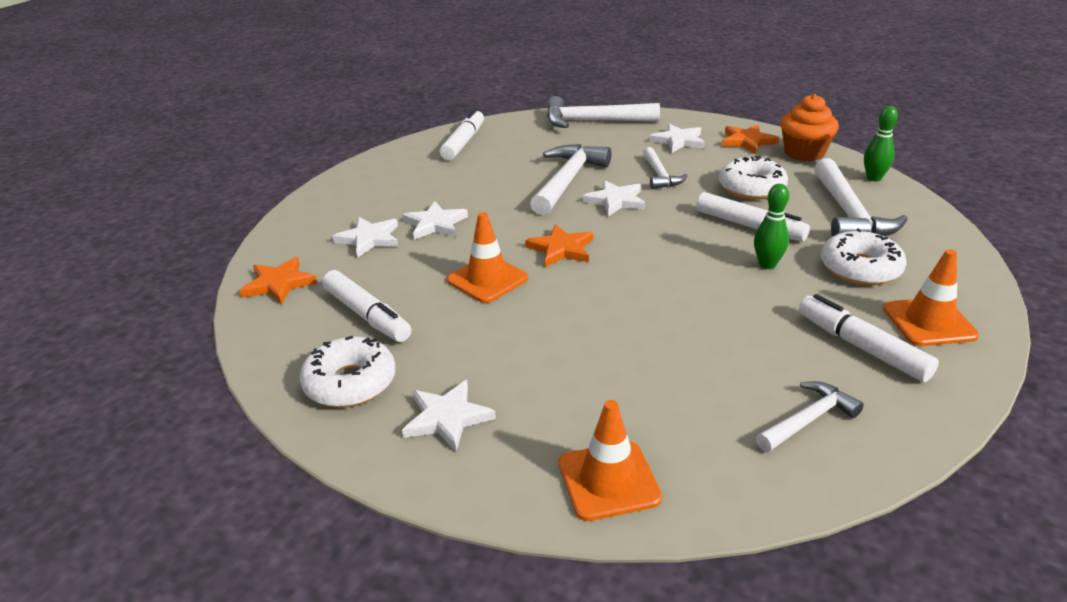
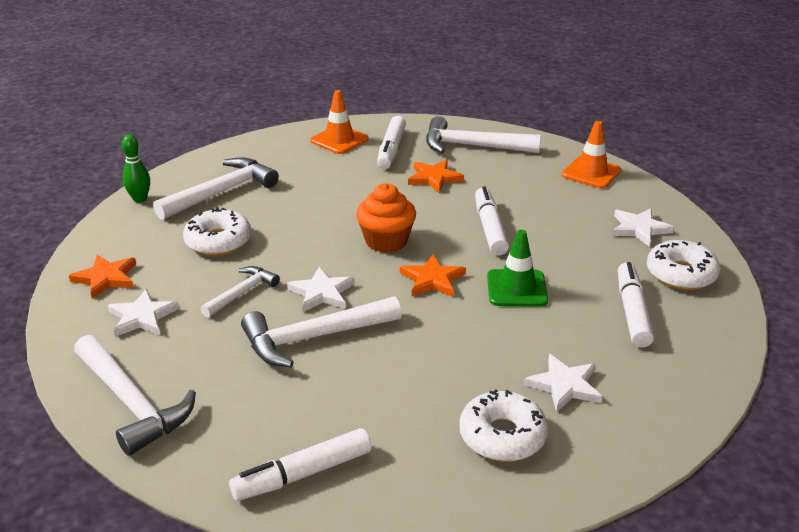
camera: 135 degrees left, 0 degrees up
orange star [239,257,317,305] -> orange star moved to [408,160,464,193]
white star [402,201,468,240] -> none
orange traffic cone [447,212,528,303] -> green traffic cone [487,230,548,307]
white marker [696,192,810,242] -> white marker moved to [475,186,509,255]
green bowling pin [754,184,789,269] -> none
white hammer [756,381,864,452] -> white hammer [426,116,541,153], size x1.72
orange cupcake [781,94,839,161] -> orange cupcake moved to [356,183,416,253]
white donut [821,229,907,285] -> white donut moved to [459,390,548,462]

